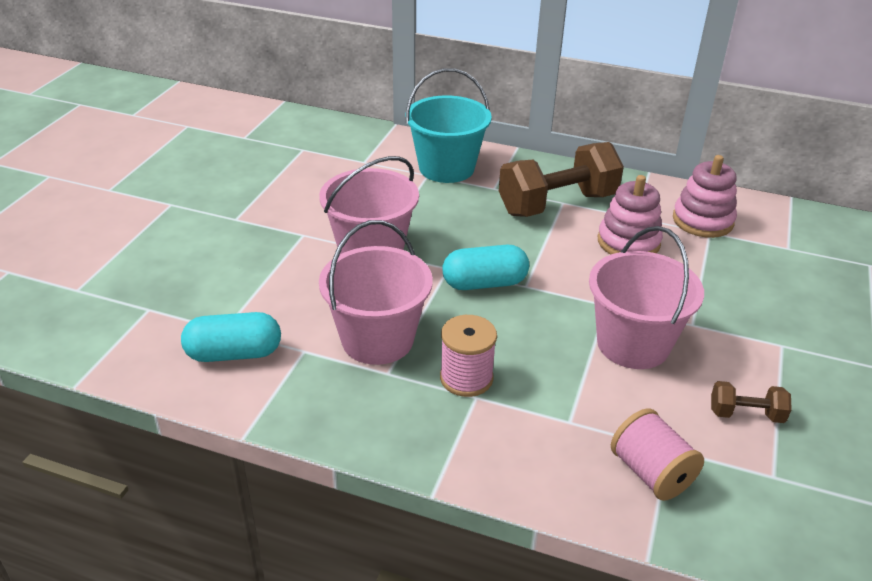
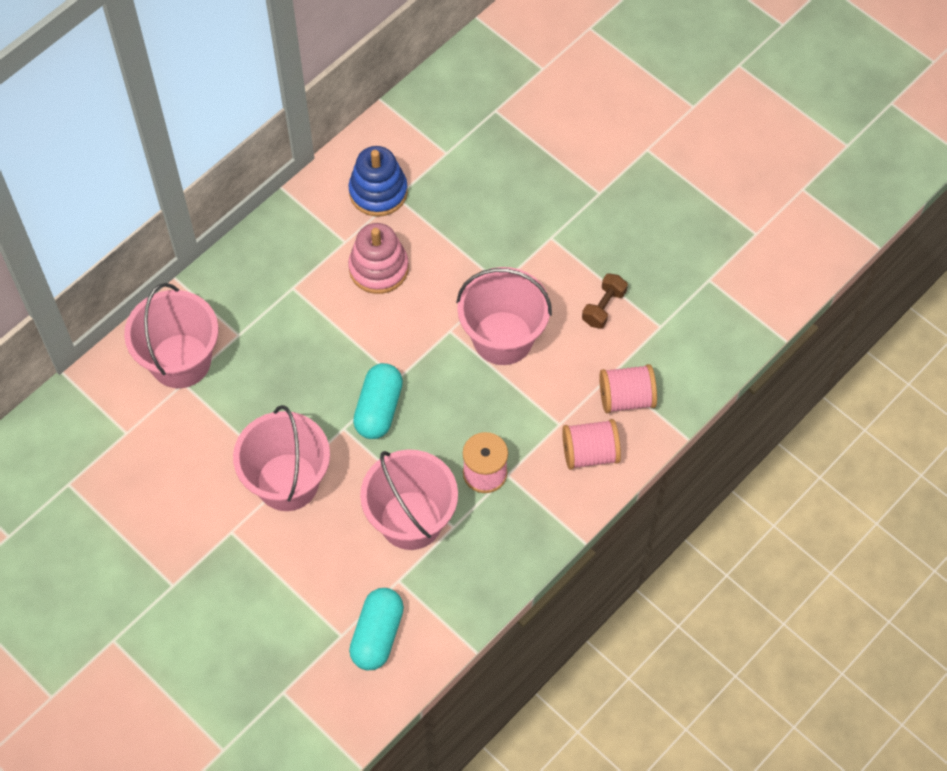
camera: 65 degrees left, 25 degrees up
turquoise bucket [406,68,492,183] -> pink bucket [124,283,218,388]
brown dumbbell [499,142,624,217] -> none
pink stacking toy [673,155,737,238] -> blue stacking toy [348,146,408,217]
none -> pink spool [562,419,621,470]

